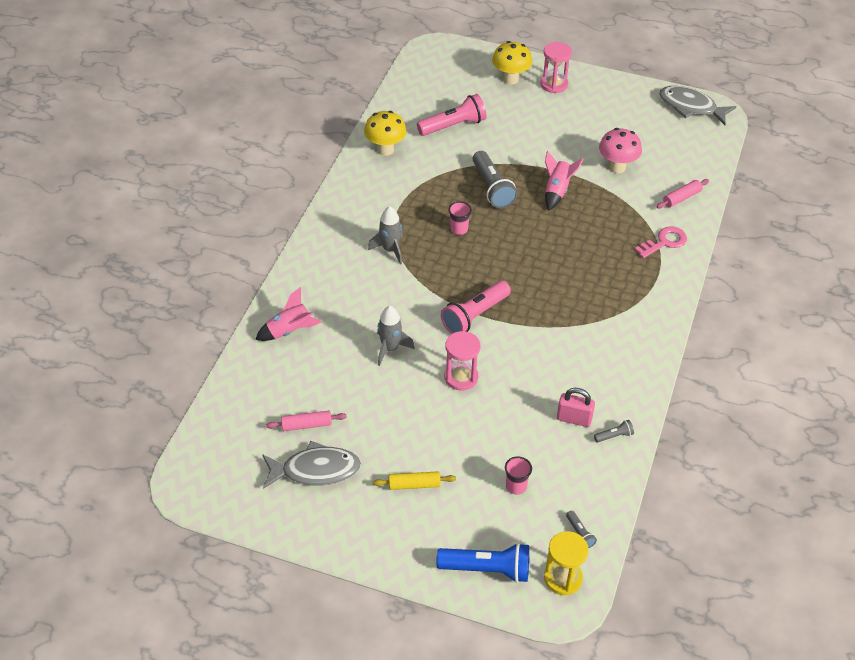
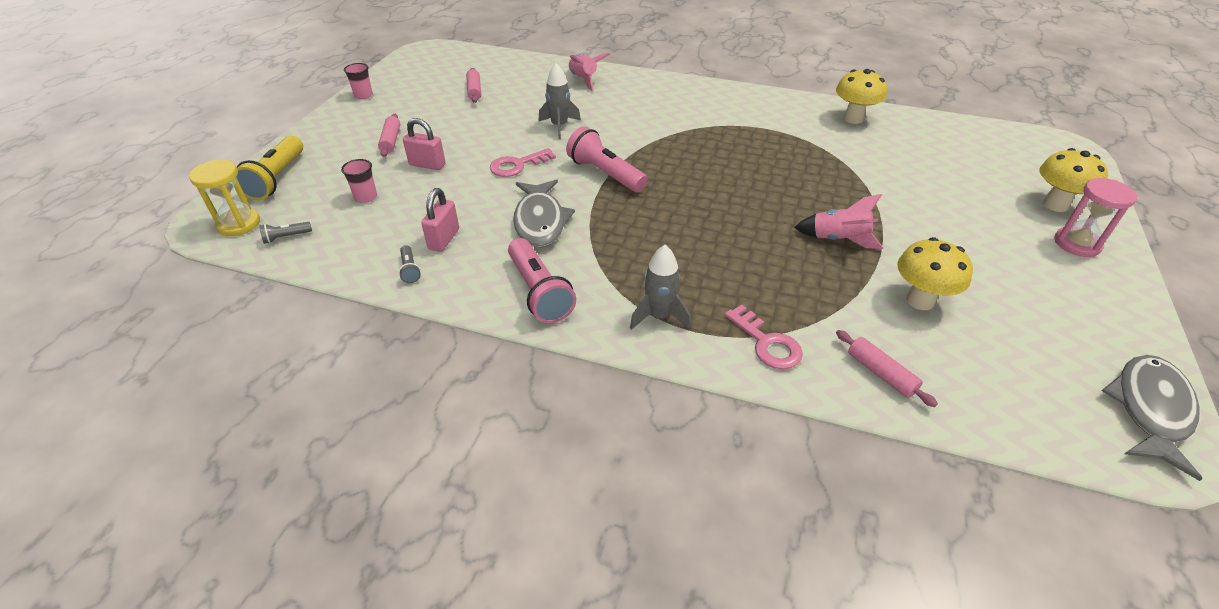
camera: 90 degrees right, 5 degrees down
grey fish [262,441,361,489] -> grey fish moved to [513,179,575,247]
grey rocket [368,206,403,265] -> grey rocket moved to [630,245,691,330]
yellow rolling pin [373,471,456,490] -> pink rolling pin [378,114,400,157]
pink flashlight [417,94,486,136] -> pink flashlight moved to [508,238,576,323]
blue flashlight [436,543,529,583] -> yellow flashlight [236,136,303,200]
pink hourglass [444,331,480,391] -> pink key [490,148,556,177]
pink cup [449,201,472,235] -> pink cup moved to [344,63,373,99]
grey flashlight [473,151,517,209] -> none
pink mushroom [599,128,642,173] -> yellow mushroom [897,237,973,310]
none -> pink padlock [403,118,446,170]

